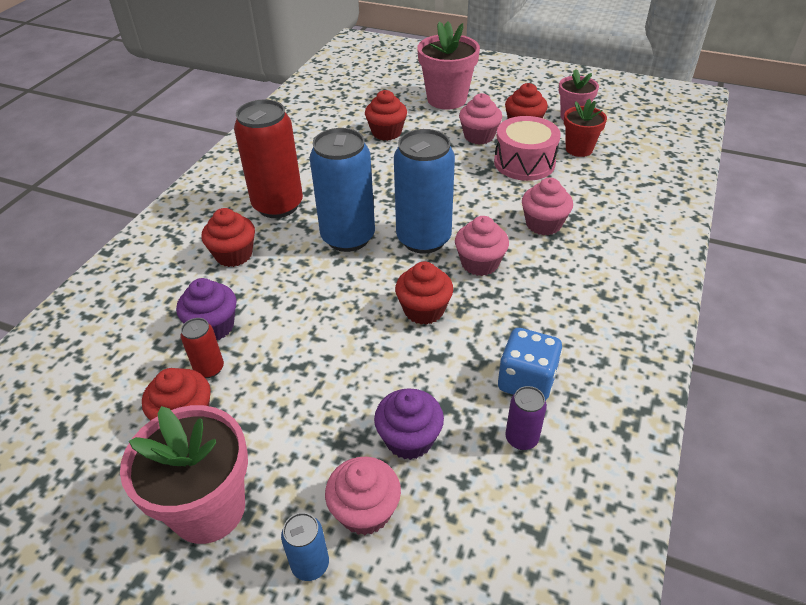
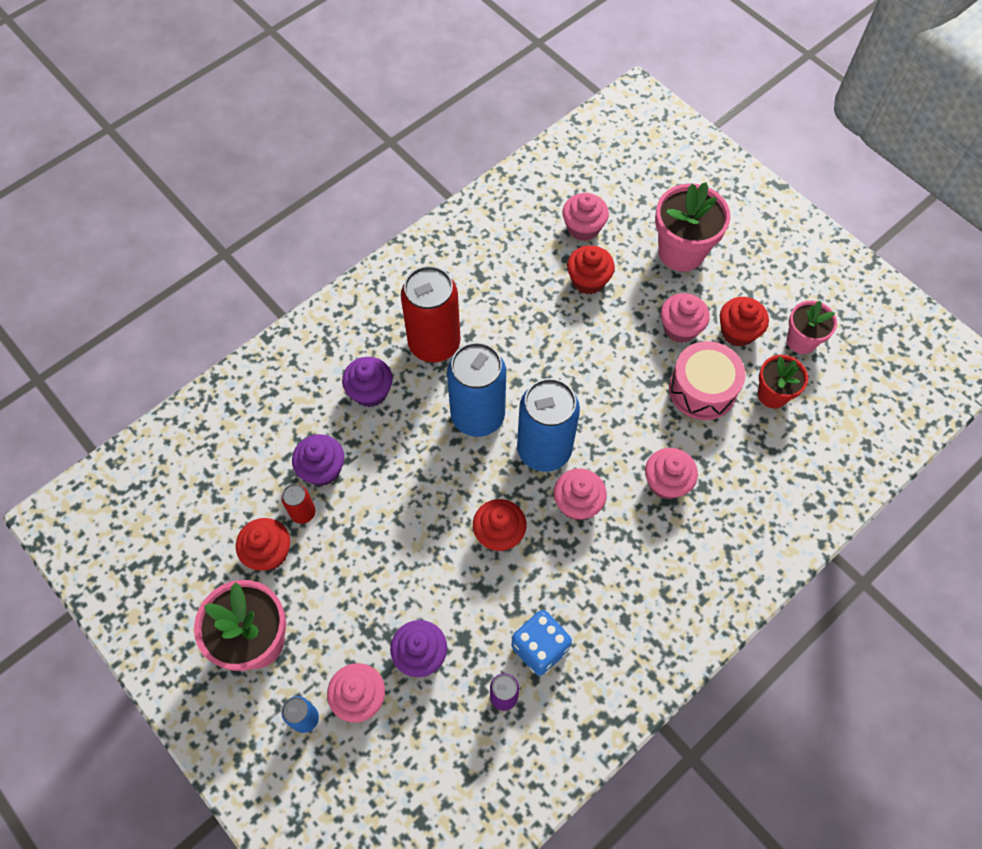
camera: 25 degrees right, 20 degrees up
red cupcake [202,208,255,267] -> purple cupcake [342,357,393,407]
none -> pink cupcake [562,193,609,241]

